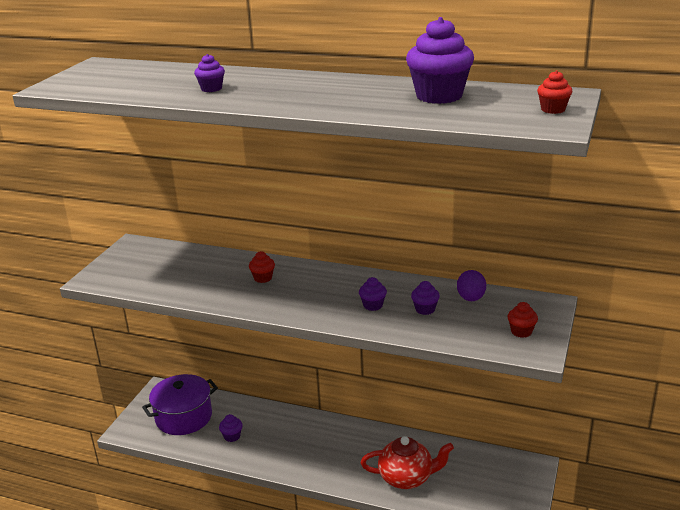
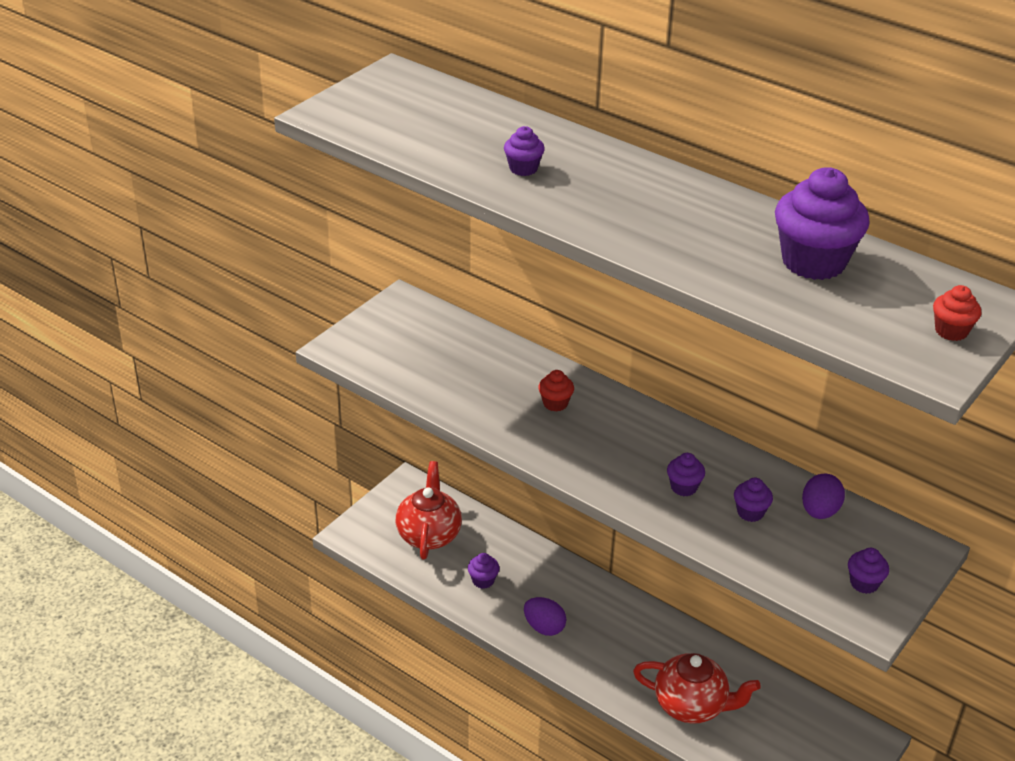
camera: 15 degrees right, 10 degrees up
purple pot [142,374,218,435] -> red teapot [396,461,462,560]
red cupcake [507,302,538,338] -> purple cupcake [848,548,889,594]
none -> purple egg [524,597,566,636]

